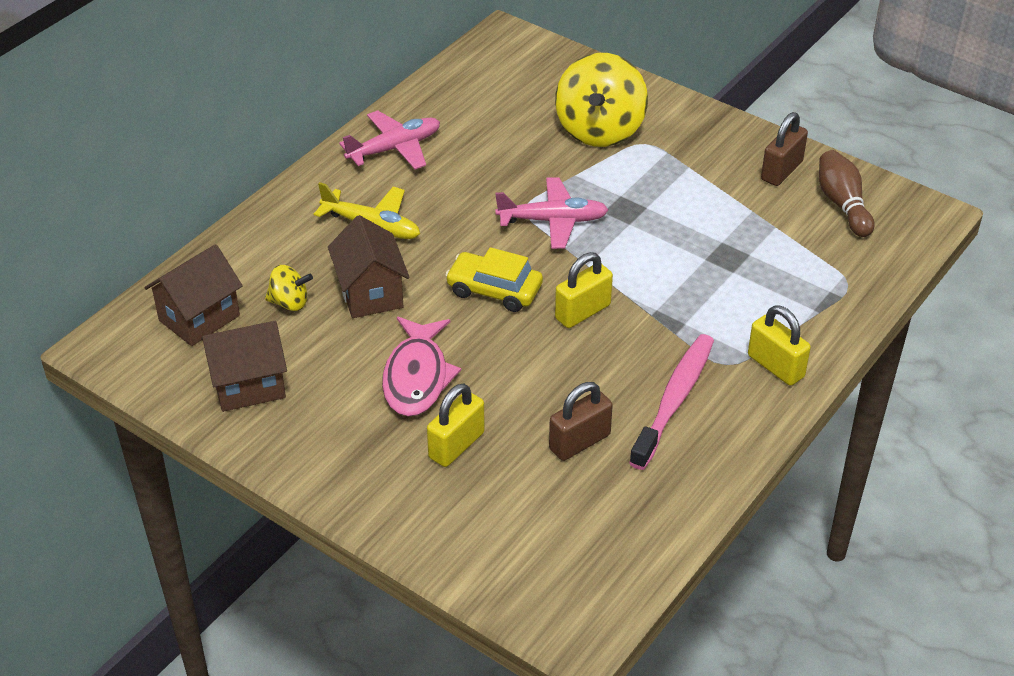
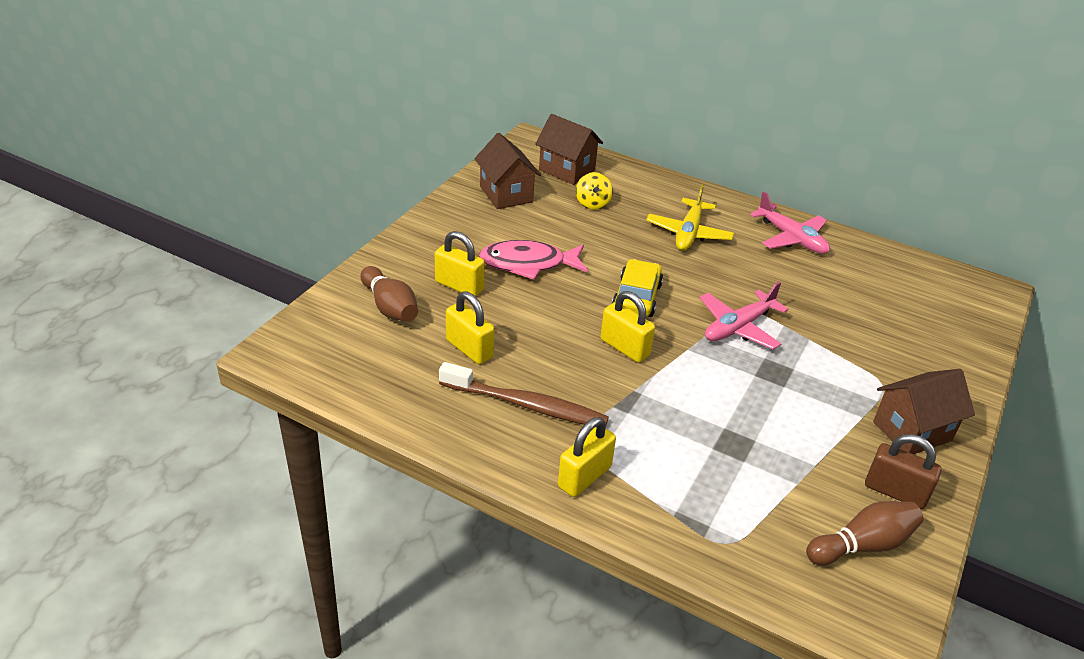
camera: 80 degrees right, 5 degrees down
brown house [328,215,410,318] -> brown house moved to [873,369,975,454]
pink plane [495,177,608,249] -> pink plane turned 60 degrees clockwise [699,281,788,349]
brown padlock [549,382,613,461] -> yellow padlock [446,291,495,364]
yellow spinning top [555,53,648,147] -> none
pink toothbrush [629,334,714,470] -> brown toothbrush [439,362,609,425]
none -> brown bowling pin [360,266,418,322]

